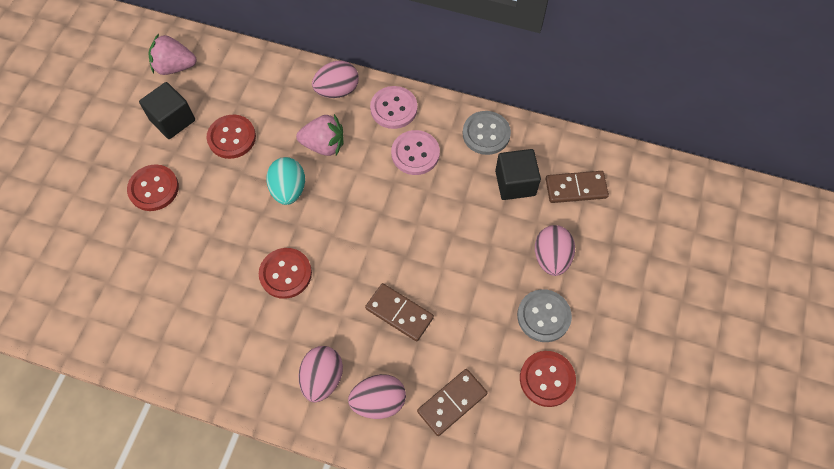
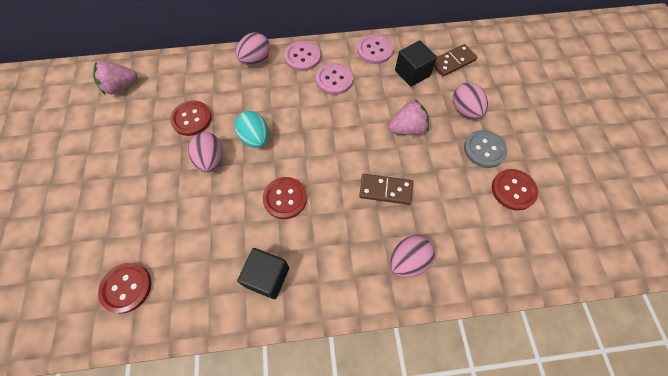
camera: 25 degrees left, 0 degrees up
red button [127,165,179,211] -> red button moved to [98,263,152,314]
black cube [139,82,195,139] -> black cube moved to [237,248,289,299]
pink strawberry [296,114,344,156] -> pink strawberry moved to [389,99,429,135]
pink egg [299,346,343,402] -> pink egg moved to [188,132,223,173]
brown domino [417,369,487,436] -> none
grey button [462,111,511,155] -> pink button [357,34,393,64]

